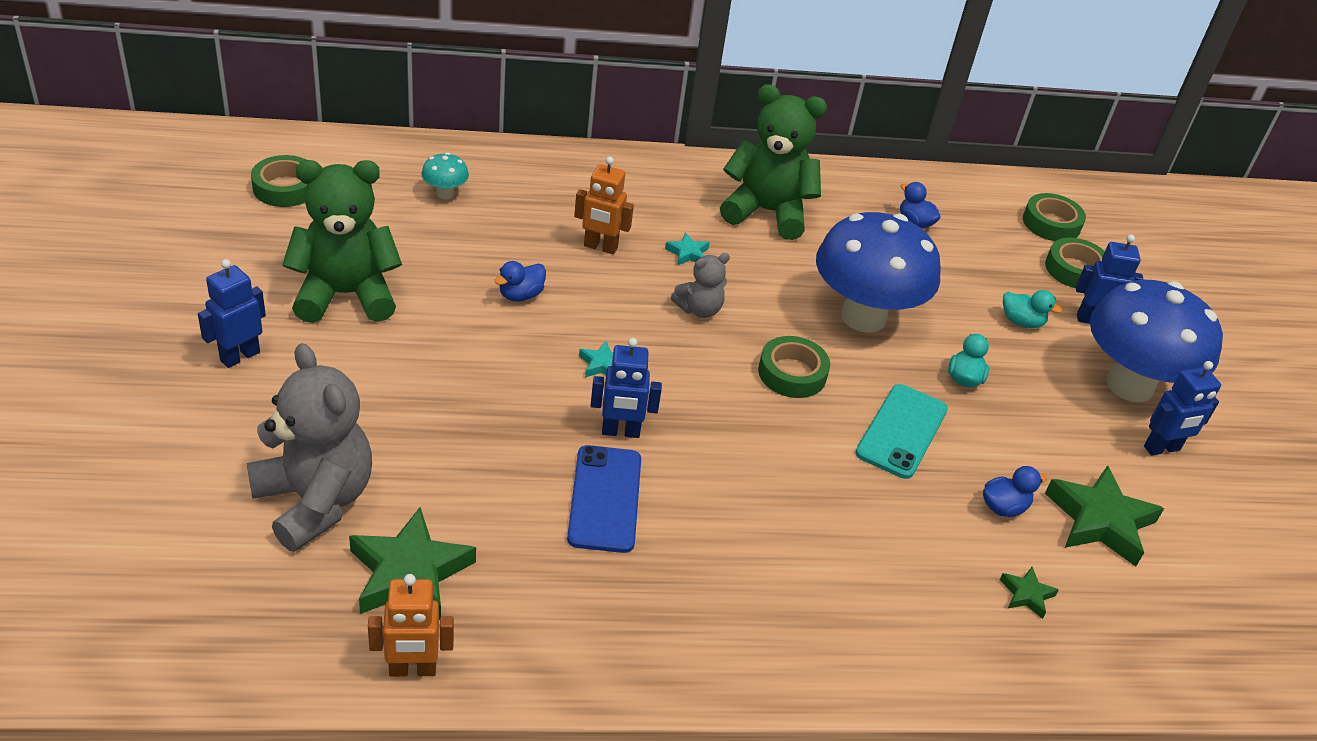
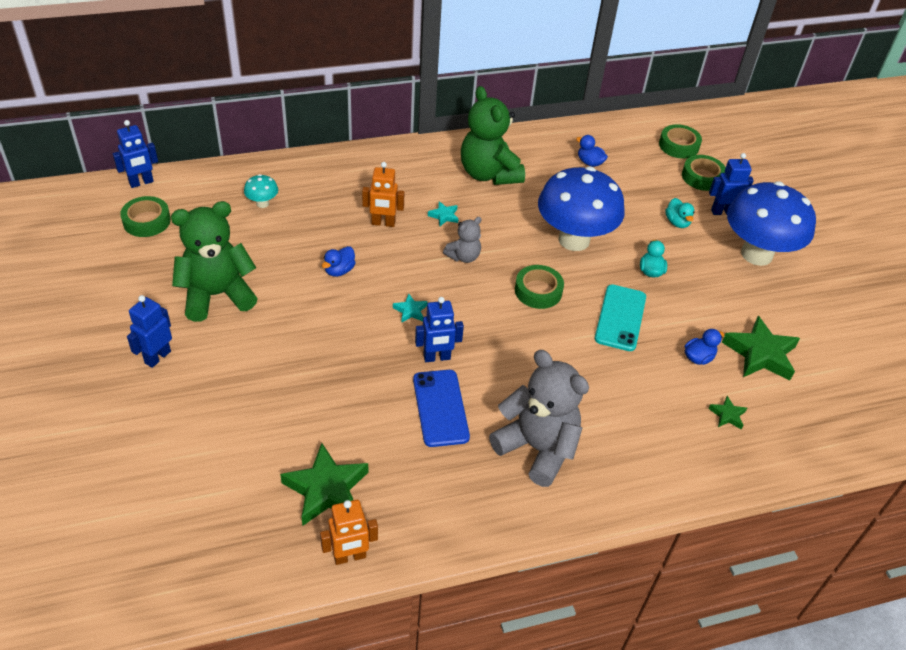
camera: 10 degrees left, 5 degrees up
grey teddy bear [246,343,372,552] -> grey teddy bear moved to [489,350,589,487]
green teddy bear [720,84,827,240] -> green teddy bear turned 120 degrees counterclockwise [461,86,525,185]
turquoise duck [1003,290,1062,328] -> turquoise duck turned 60 degrees clockwise [665,198,694,228]
blue robot [1144,361,1221,456] -> blue robot moved to [113,120,158,188]

